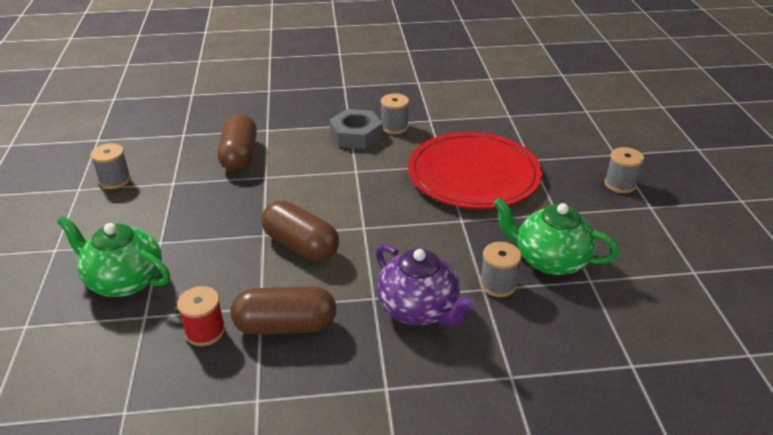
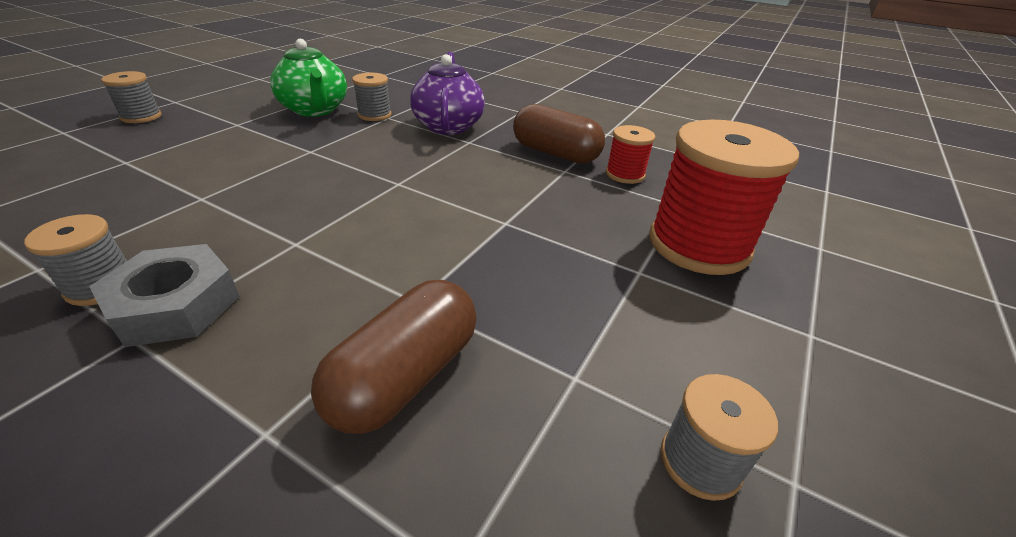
camera: 145 degrees left, 0 degrees up
green teapot [57,216,170,297] -> red spool [649,120,799,275]
brown capsule [262,200,339,261] -> none
red plate [408,132,542,209] -> none

